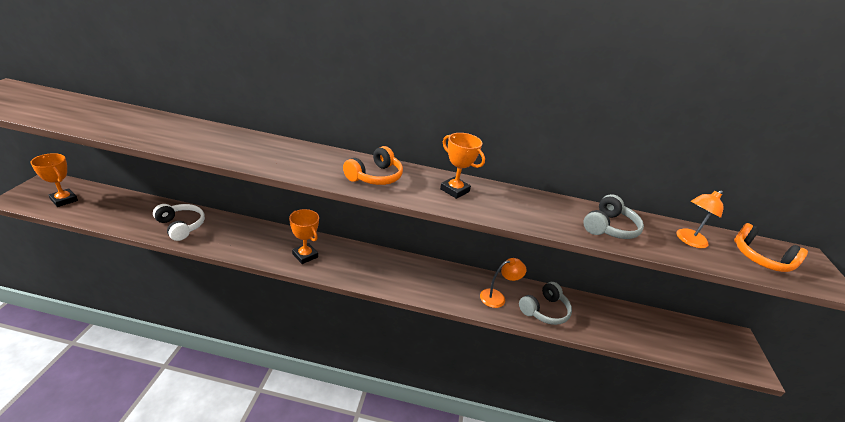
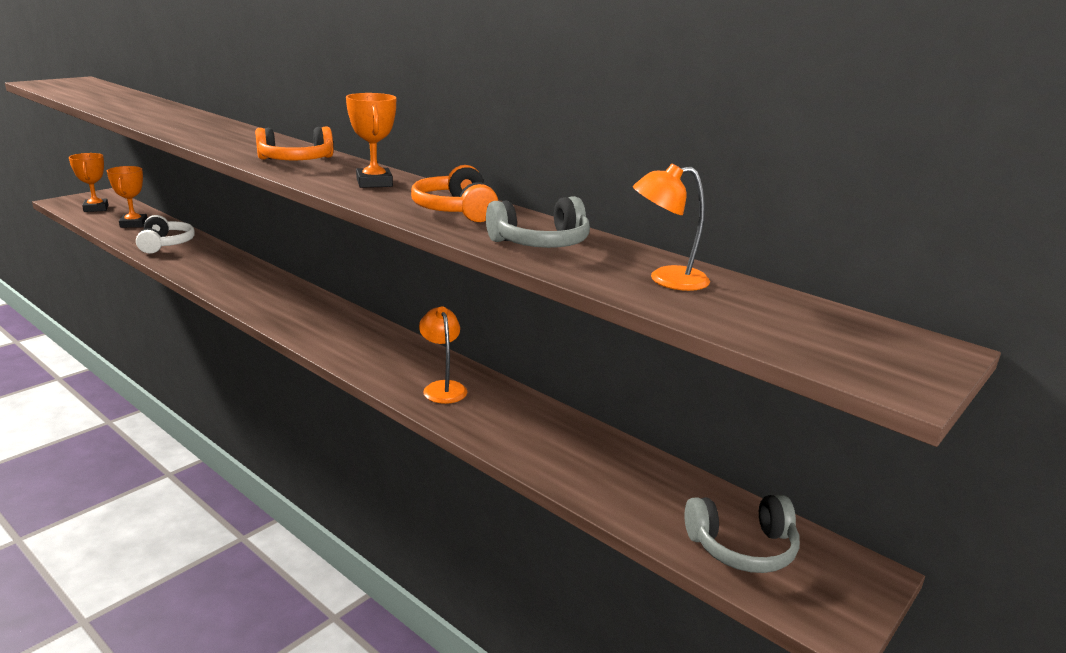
camera: 35 degrees right, 10 degrees down
orange trophy [289,209,319,264] -> orange trophy moved to [107,166,147,228]
orange lamp [480,258,526,308] -> orange lamp turned 120 degrees counterclockwise [419,306,467,404]
grey headphones [519,282,572,325] -> grey headphones moved to [685,495,800,573]
orange headphones [734,223,808,272] -> orange headphones moved to [411,165,498,222]

